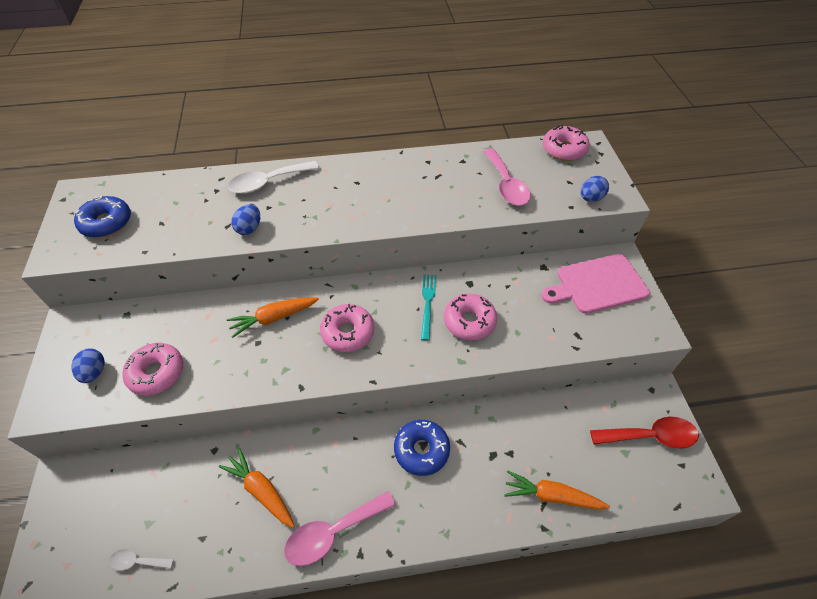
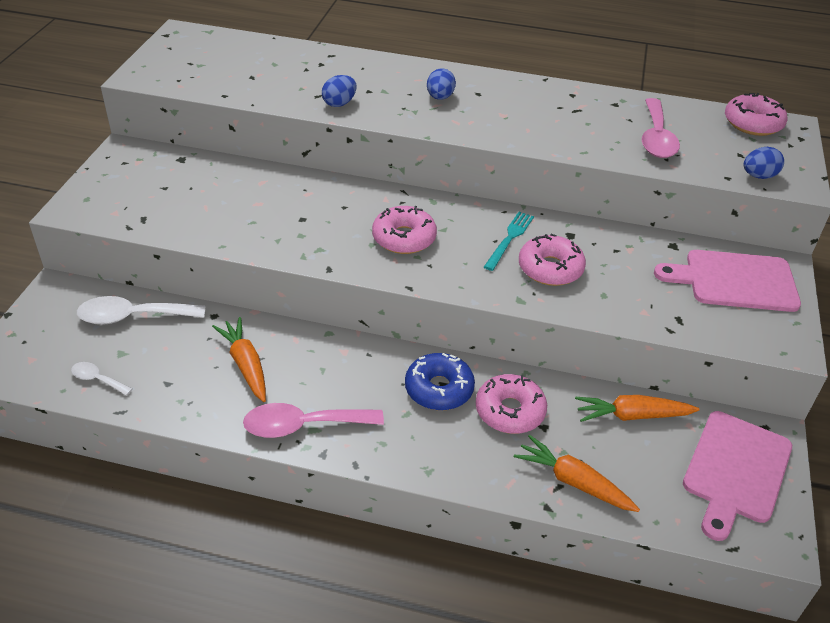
camera: 20 degrees right, 10 degrees down
blue egg [71,348,105,383] -> blue egg moved to [427,68,456,100]
blue donut [74,195,131,238] -> none
pink donut [122,343,183,396] -> pink donut moved to [476,374,547,434]
orange carrot [227,297,319,338] -> orange carrot moved to [575,395,700,422]
white spoon [228,161,319,194] -> white spoon moved to [77,296,206,325]
red spoon [590,417,699,448] -> pink cutting board [683,411,792,541]

